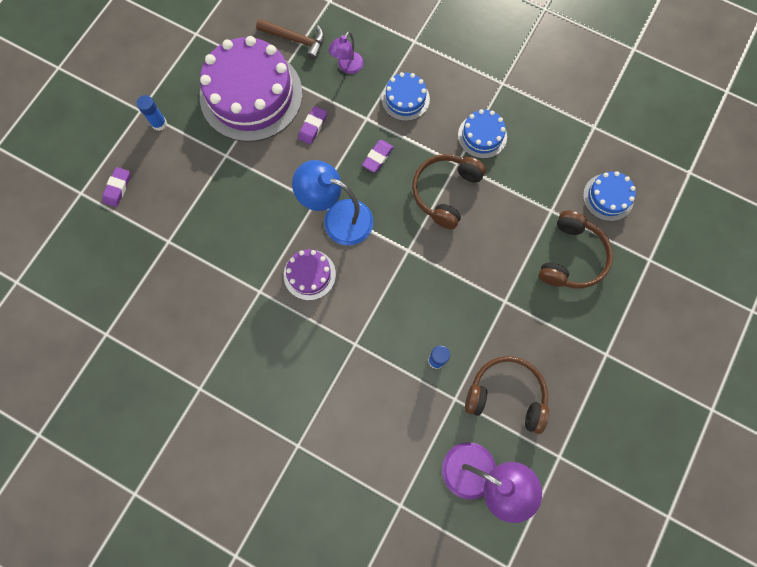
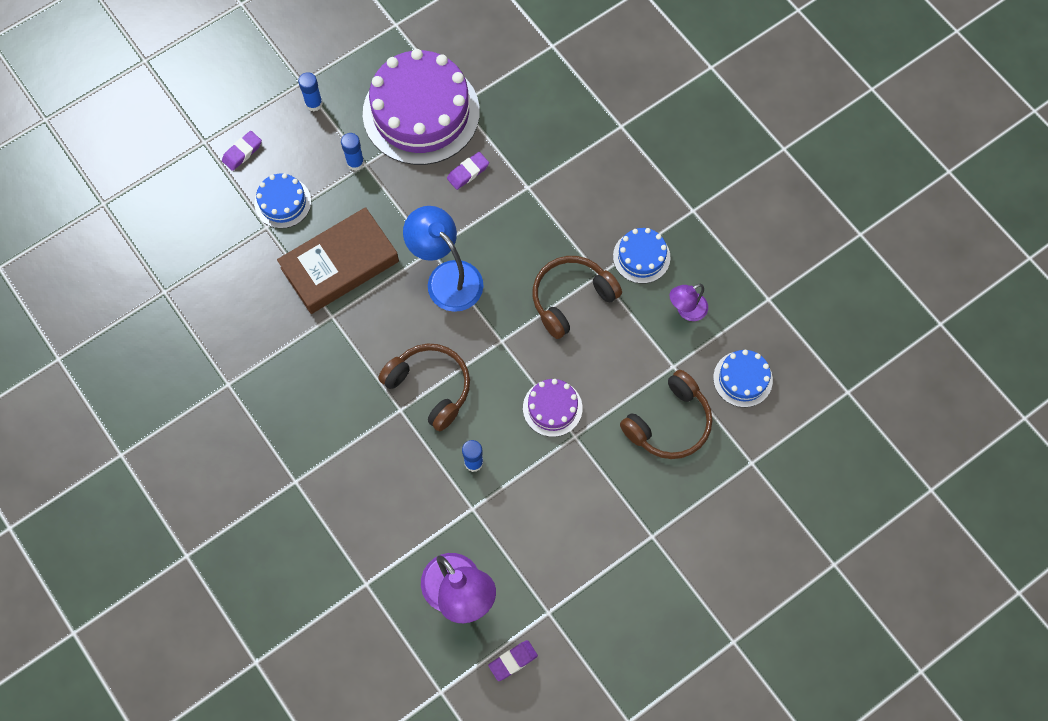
camera: 25 degrees right, 5 degrees down
brown hammer [256,19,324,60] -> none
purple cake [284,249,336,300] -> purple cake moved to [523,379,582,437]
purple lamp [328,31,364,74] -> purple lamp moved to [669,284,708,321]
purple eraser [362,140,394,173] -> purple eraser moved to [488,640,538,681]
blue cake [381,72,430,121] -> blue cake moved to [255,173,311,229]
brown headphones [465,356,549,434] -> brown headphones moved to [378,343,470,431]
none -> brown book [277,207,399,314]
none -> blue glue stick [341,133,364,171]

